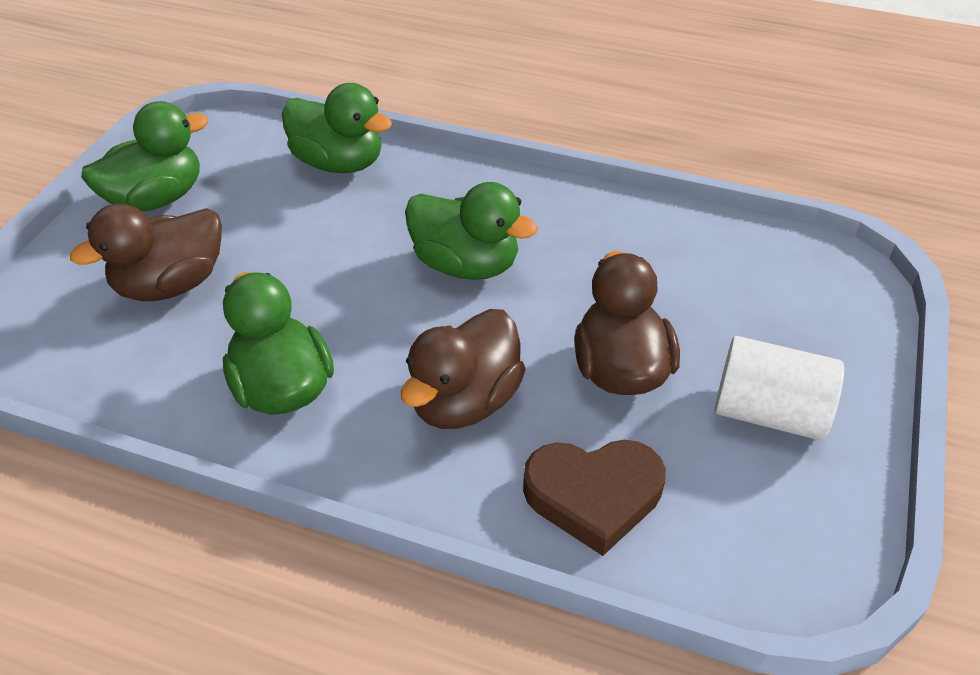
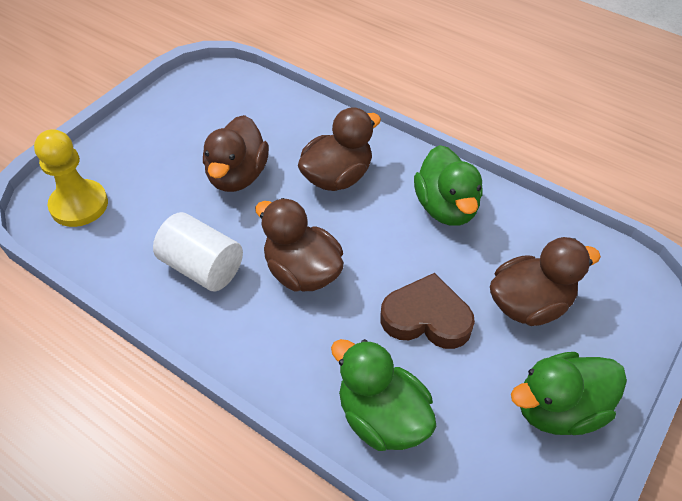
camera: 165 degrees left, 5 degrees up
green duck [405,182,538,280] -> brown duck [255,198,344,291]
brown heart [523,440,666,556] -> brown heart moved to [380,273,475,349]
white cylinder [715,336,844,440] -> white cylinder moved to [153,212,243,291]
none -> yellow pawn [34,129,108,227]

